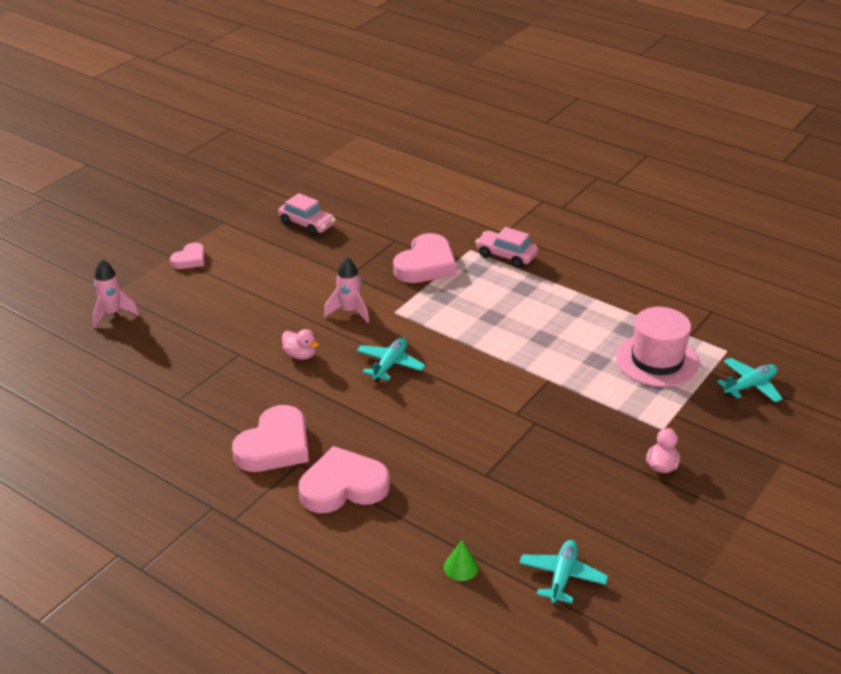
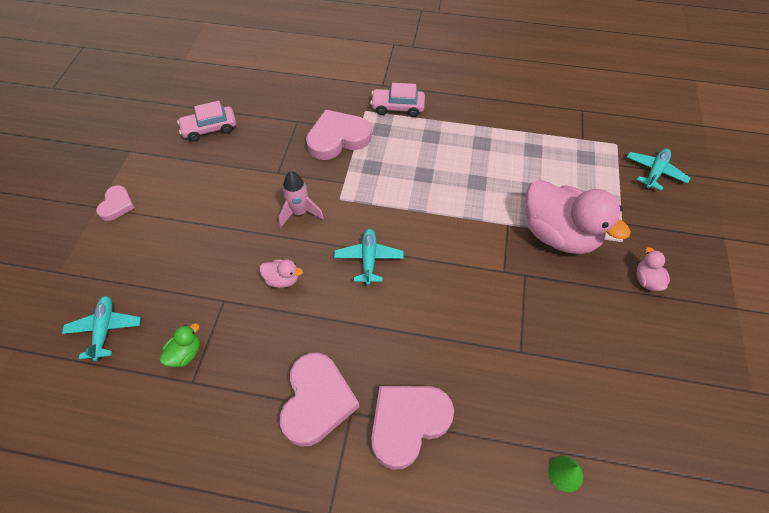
camera: 25 degrees left, 20 degrees up
pink rocket [92,260,139,328] -> none
pink car [279,193,336,236] -> pink car turned 150 degrees clockwise [177,101,236,142]
pink heart [393,233,457,283] -> pink heart turned 120 degrees counterclockwise [306,110,372,160]
turquoise plane [519,540,608,604] -> turquoise plane moved to [62,296,141,361]
pink hat [616,307,699,387] -> none
none -> green duck [160,323,200,367]
none -> pink duck [526,180,631,254]

